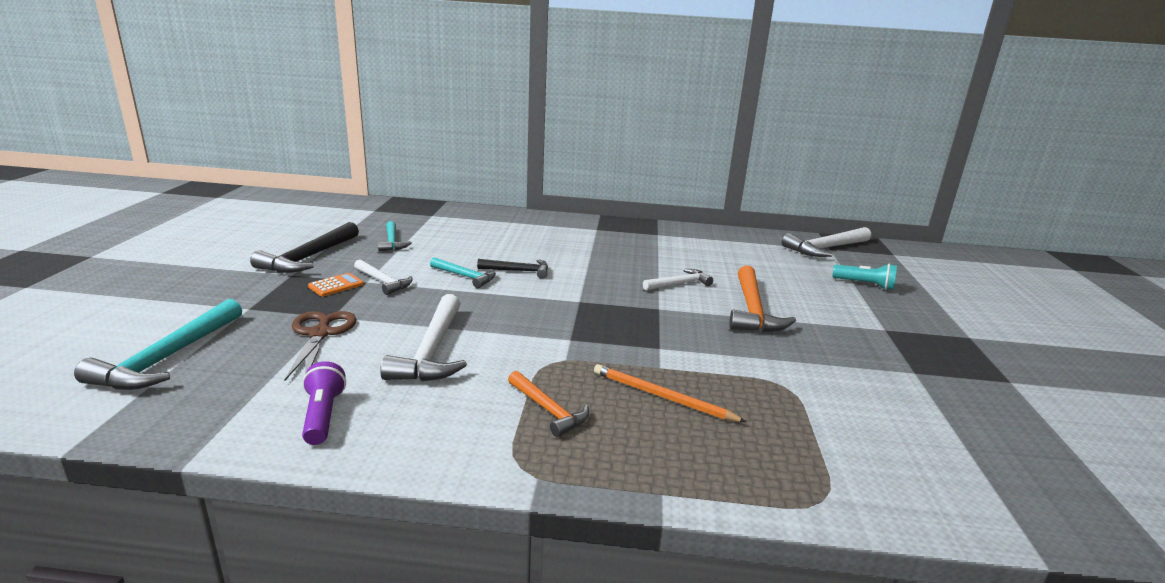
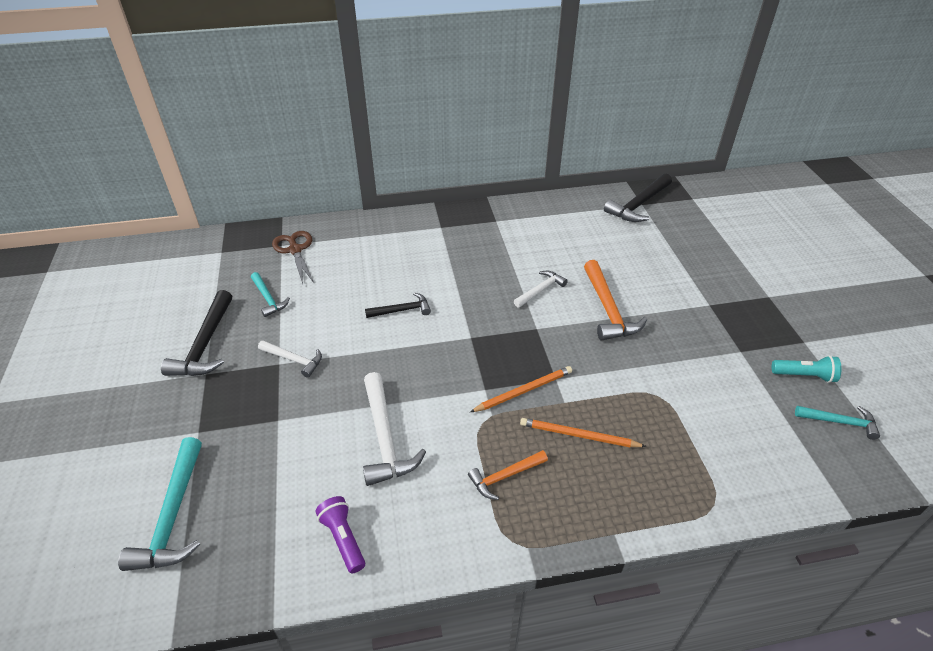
camera: 15 degrees left, 20 degrees up
brown scissors [284,311,356,380] -> brown scissors moved to [272,231,314,284]
orange calculator [308,273,364,297] -> none
turquoise hammer [430,257,496,288] -> turquoise hammer moved to [795,406,880,440]
orange hammer [508,371,589,437] -> orange hammer turned 120 degrees clockwise [468,450,548,500]
white hammer [782,227,871,257] -> black hammer [604,174,672,222]
turquoise flashlight [833,263,897,290] -> turquoise flashlight moved to [772,355,841,383]
none -> orange pencil [470,366,572,412]

